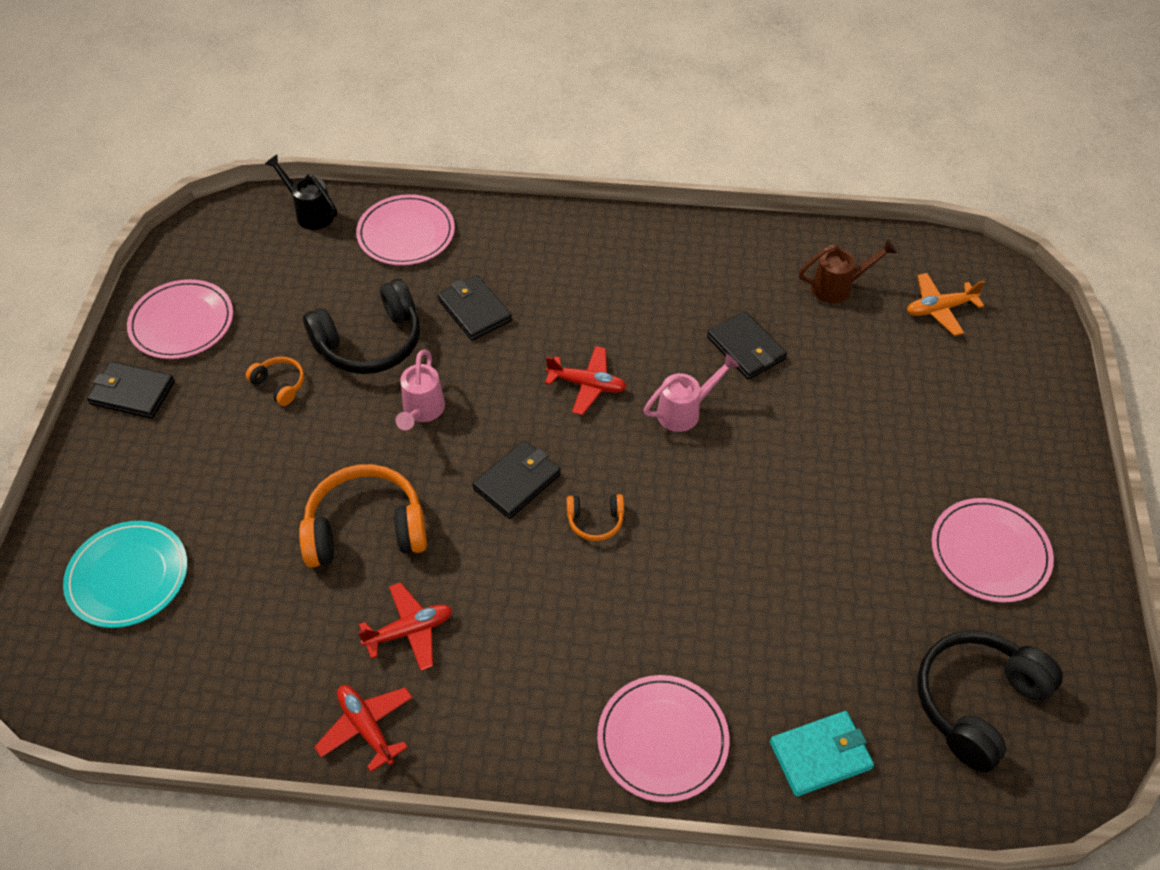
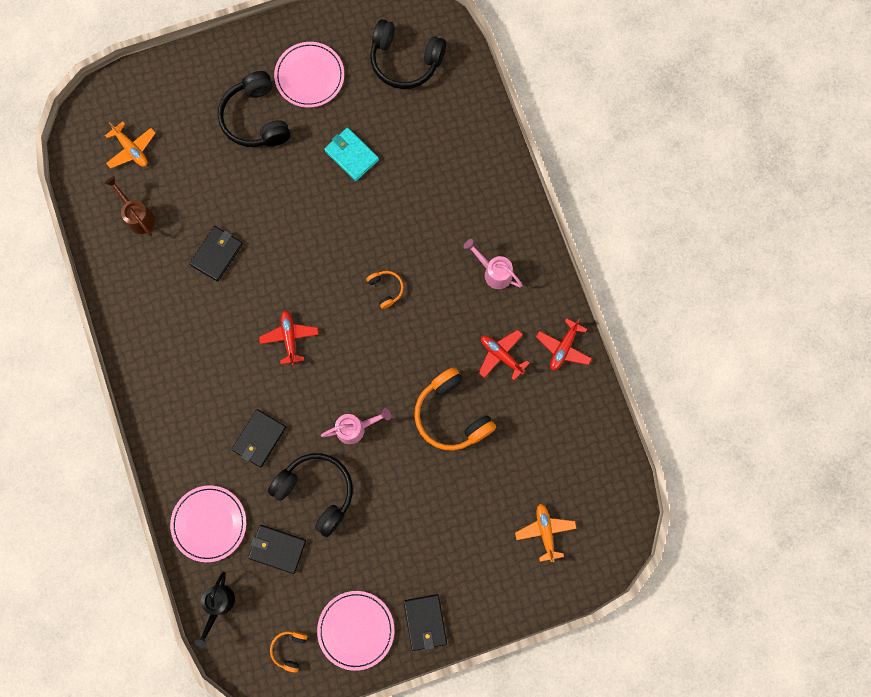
camera: 115 degrees left, 25 degrees up
turquoise plate [63,521,187,628] -> orange plane [515,504,577,562]
orange headphones [246,357,304,406] -> orange headphones moved to [270,631,308,673]
black wallet [473,440,561,519] -> black wallet moved to [248,525,306,574]
pink plate [597,675,730,803] -> none
pink watering can [643,353,739,432] -> pink watering can moved to [463,239,523,289]
turquoise wallet [770,711,874,797] -> turquoise wallet moved to [324,128,379,181]
none -> black headphones [218,71,291,147]

